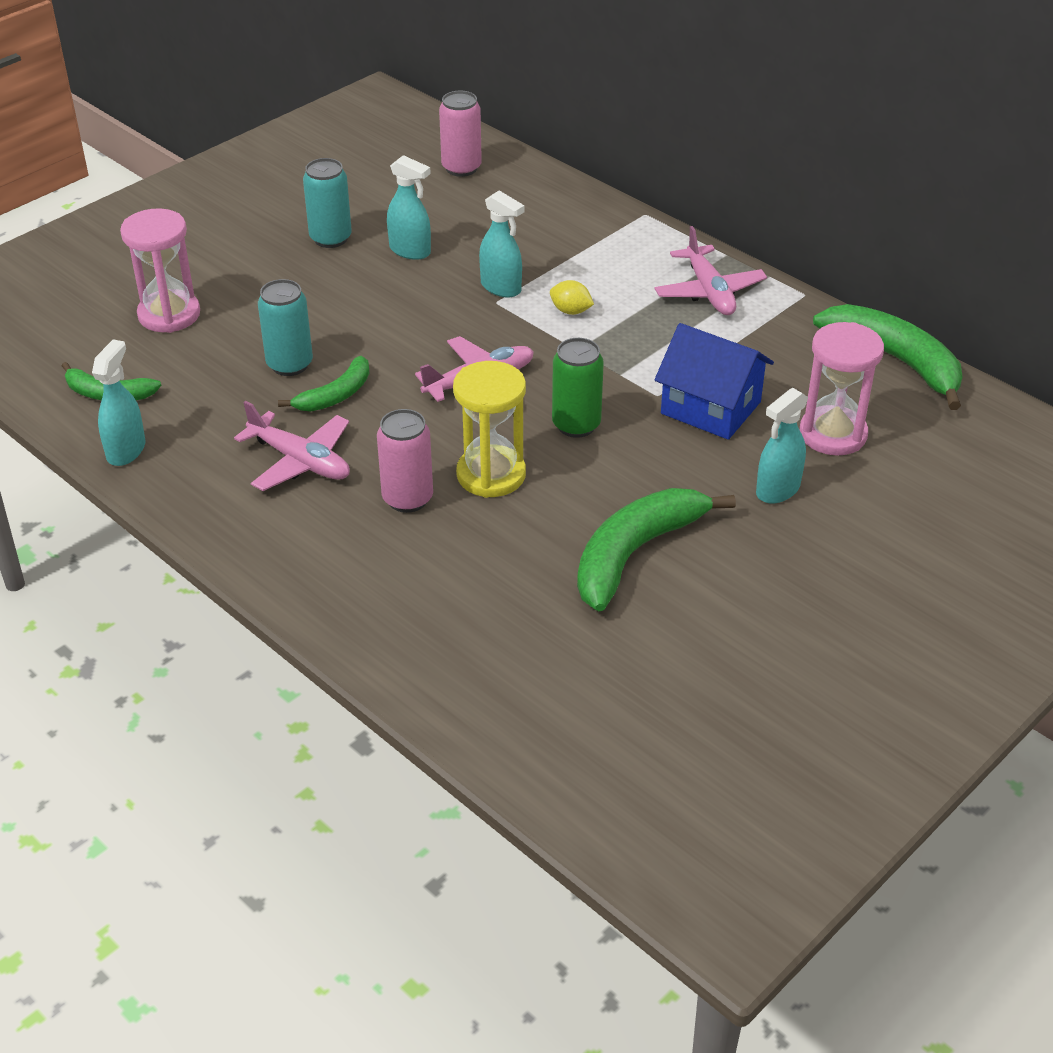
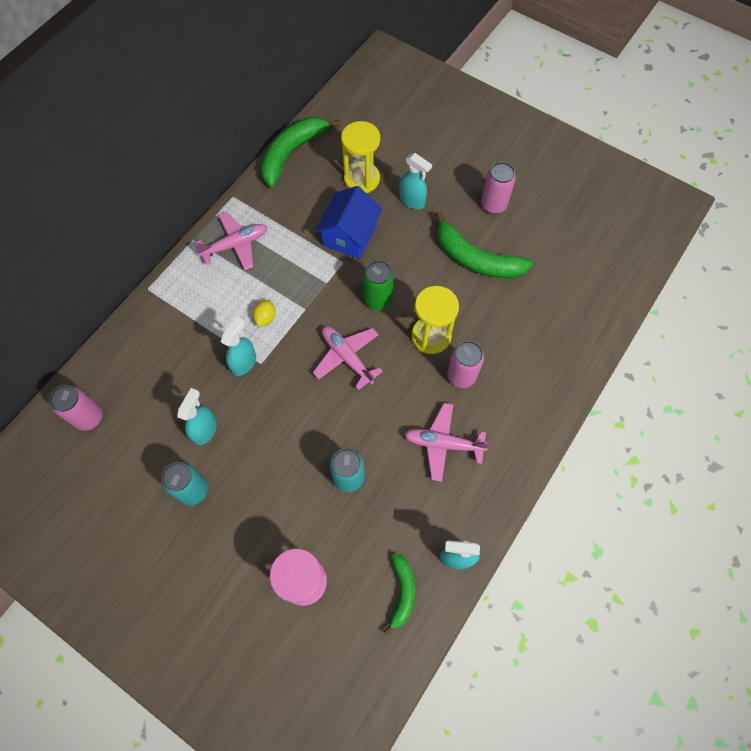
camera: 100 degrees left, 25 degrees up
pink plane [234,401,350,491] -> pink plane turned 105 degrees counterclockwise [404,403,490,482]
green banana [278,356,370,412] -> none
pink hourglass [800,322,884,456] -> yellow hourglass [341,121,380,193]
none -> pink can [481,162,516,214]

